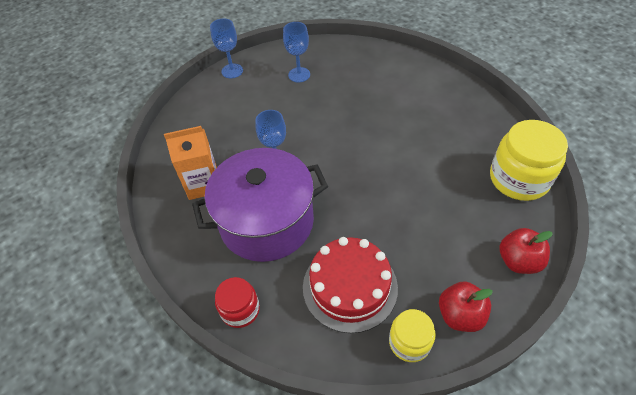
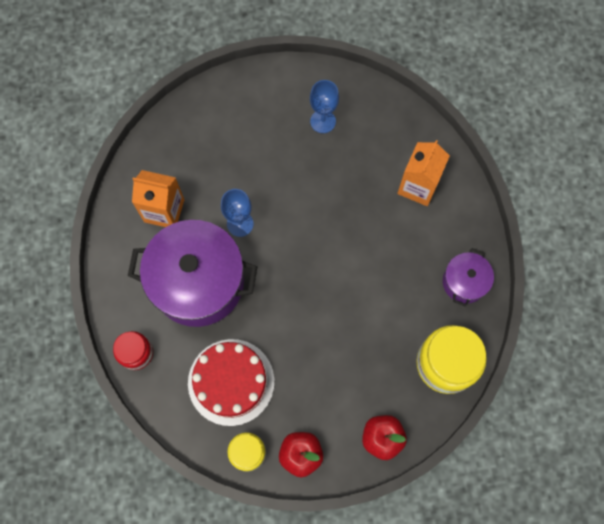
camera: 25 degrees right, 20 degrees up
blue goblet [210,18,243,78] -> none
none -> orange carton [397,140,450,206]
none -> purple pot [443,248,494,307]

